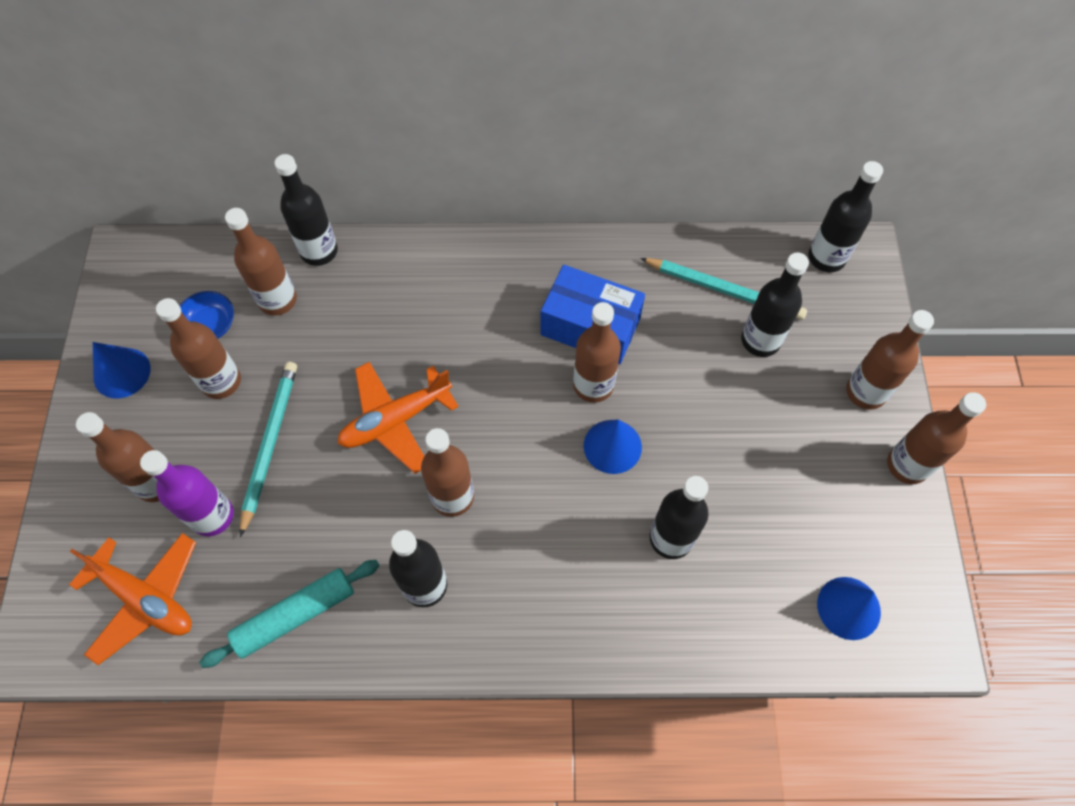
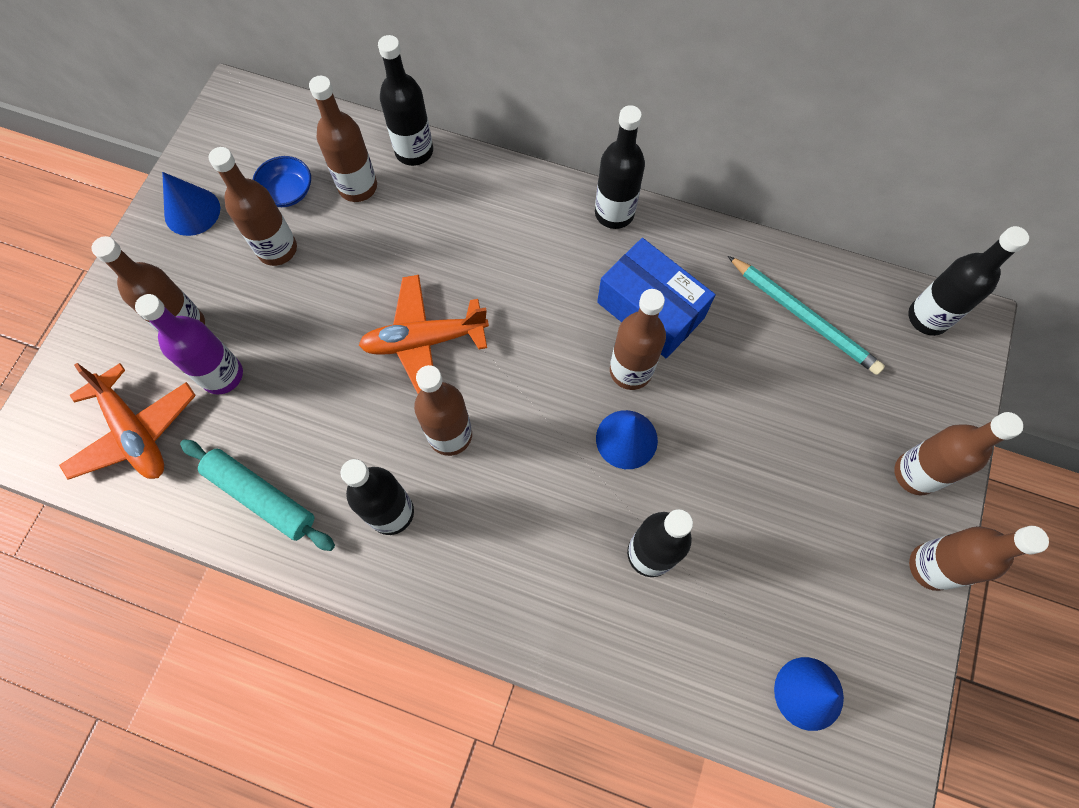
camera: 20 degrees right, 5 degrees up
turquoise rolling pin [199,560,380,668] -> turquoise rolling pin turned 45 degrees clockwise [180,439,335,551]
turquoise pencil [240,362,297,537] -> none
black bottle [741,252,809,357] -> black bottle moved to [595,105,645,229]

